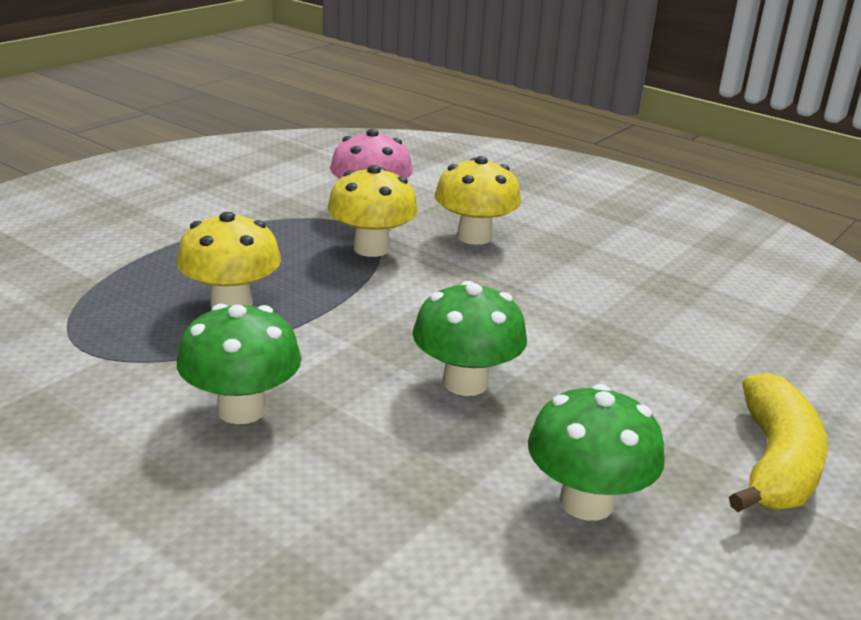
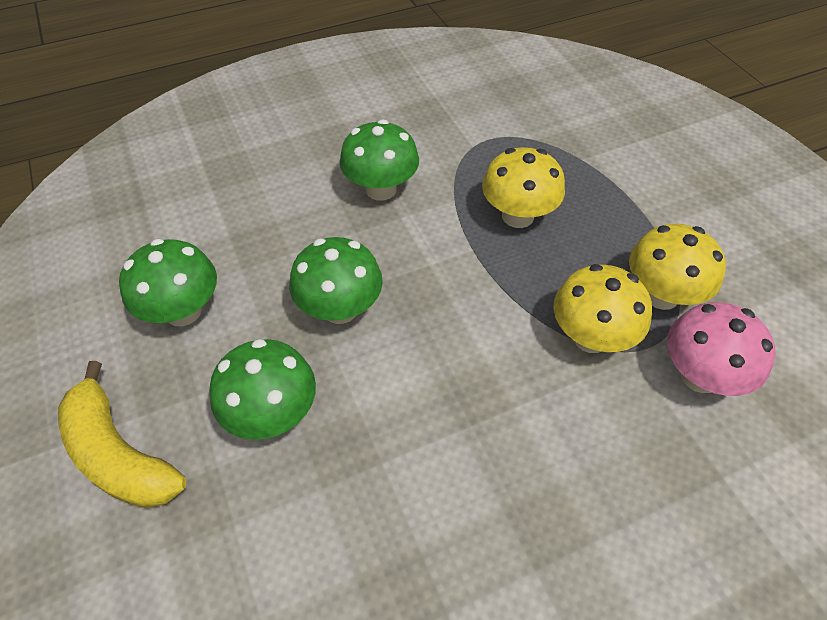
camera: 120 degrees right, 25 degrees up
yellow mushroom [435,156,521,245] -> yellow mushroom moved to [629,224,726,310]
none -> green mushroom [209,339,316,440]

